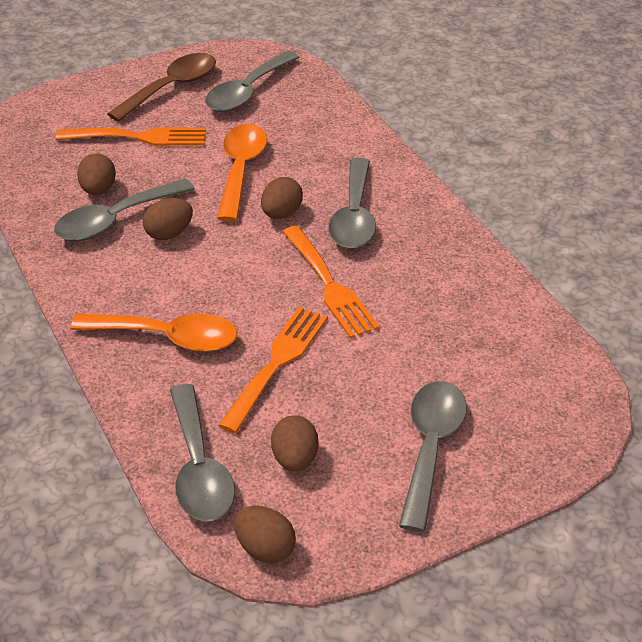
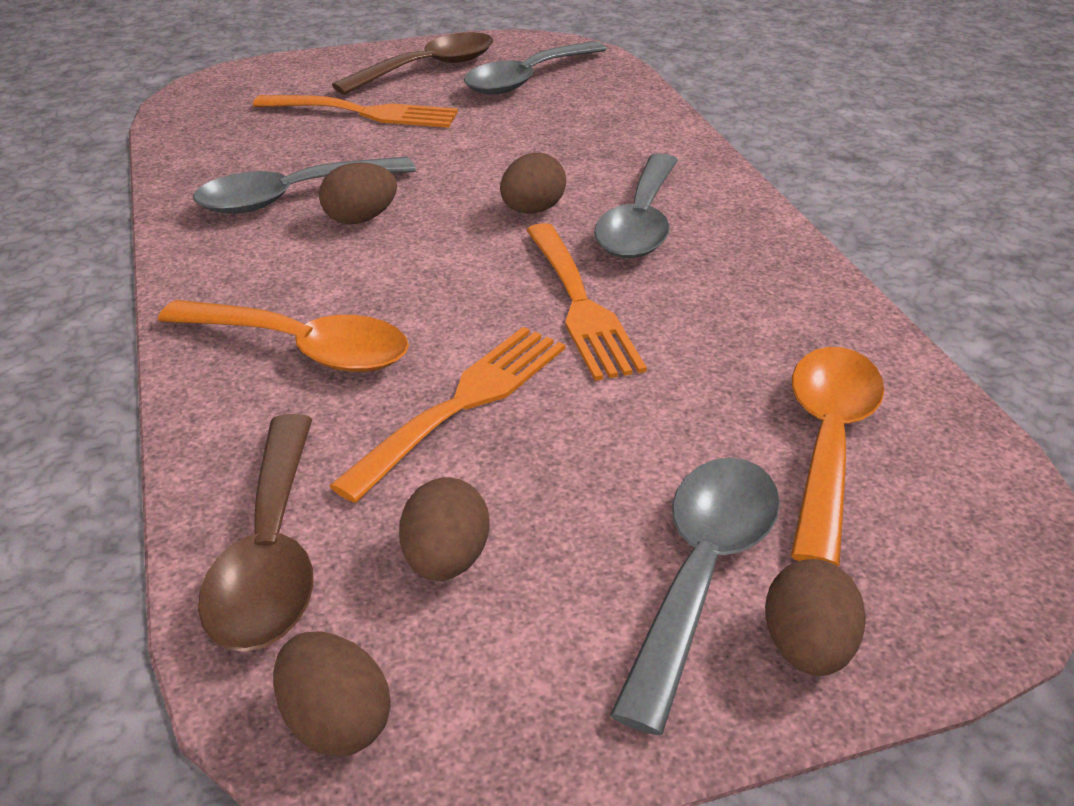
camera: 10 degrees right, 5 degrees down
brown egg [77,153,116,195] -> brown egg moved to [765,559,866,676]
grey spoon [170,384,235,521] -> brown spoon [198,414,313,652]
orange spoon [217,124,267,222] -> orange spoon moved to [791,347,884,566]

